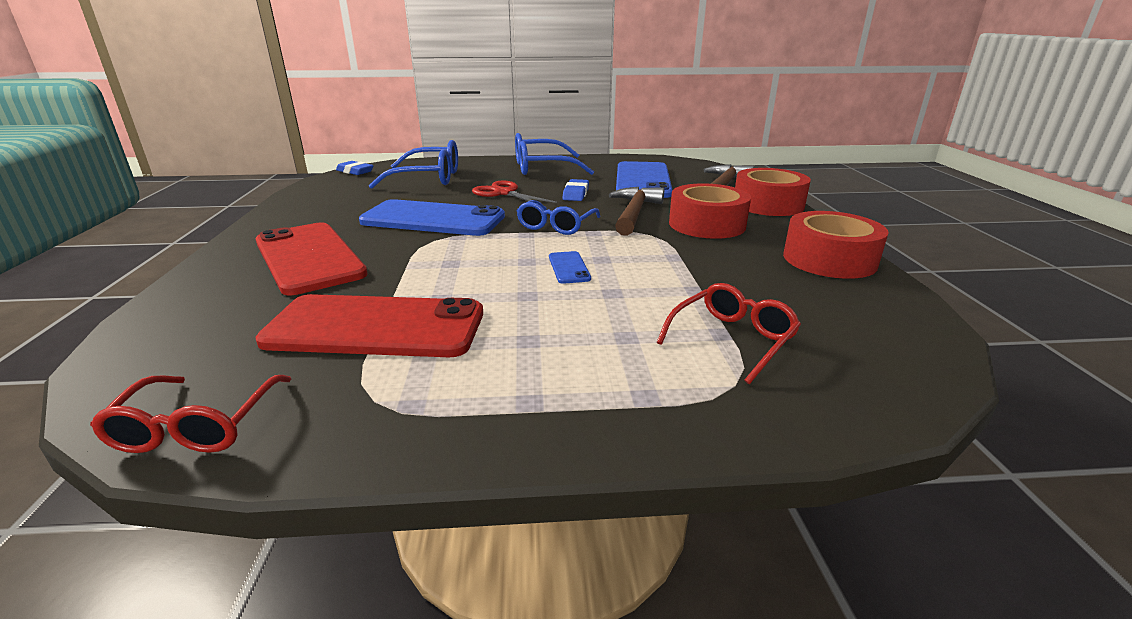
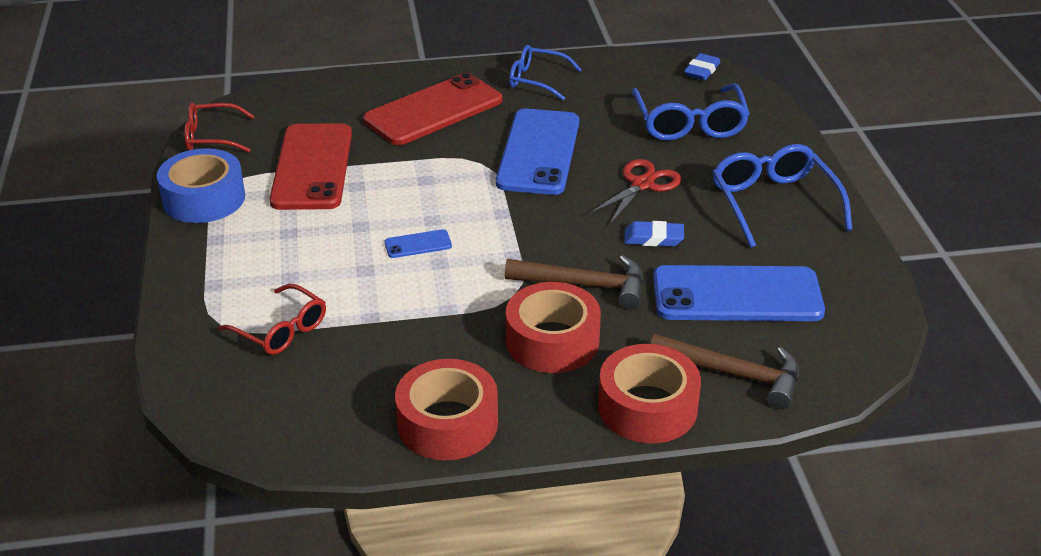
camera: 85 degrees right, 10 degrees up
blue glasses [516,200,601,235] -> blue glasses moved to [509,45,582,100]
none -> blue tape [157,148,245,223]

